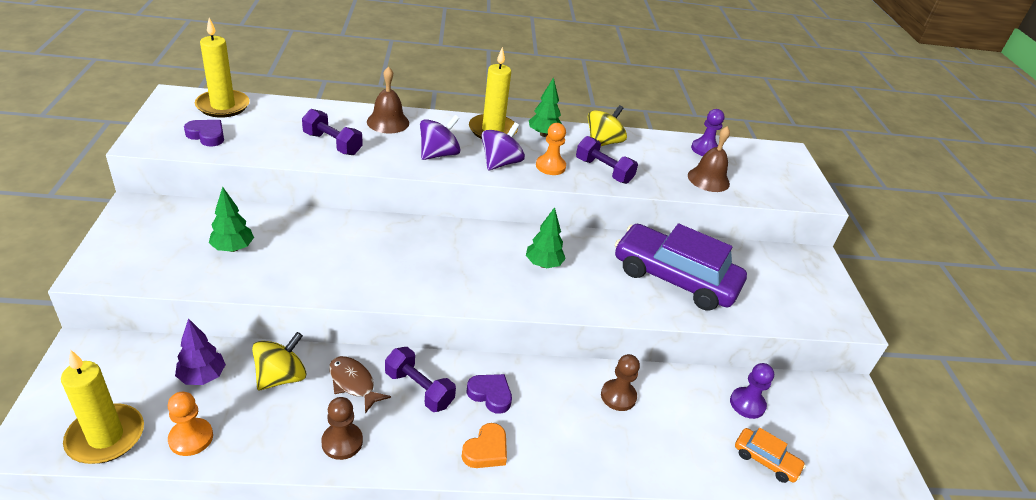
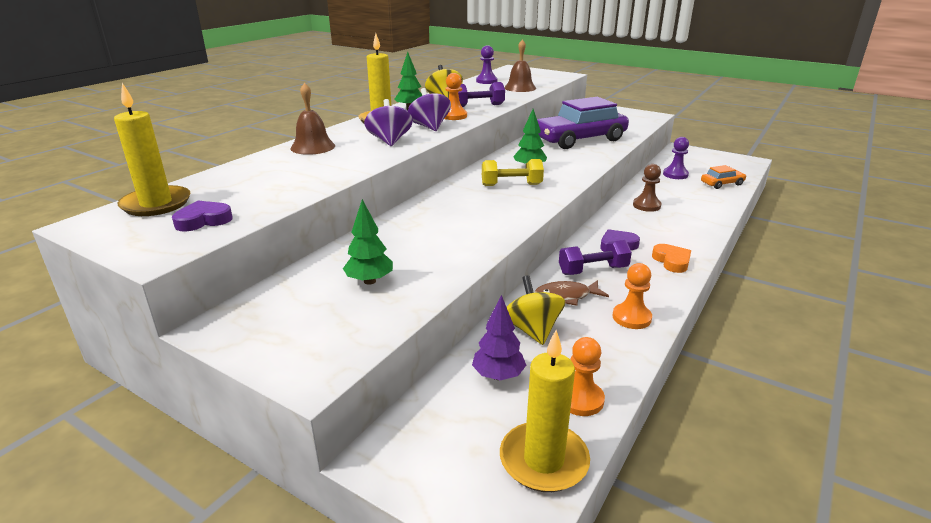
camera: 50 degrees left, 10 degrees down
purple dumbbell [302,109,362,155] -> none
brown pawn [321,397,363,460] -> orange pawn [612,263,652,329]
none -> yellow dumbbell [482,159,544,186]

